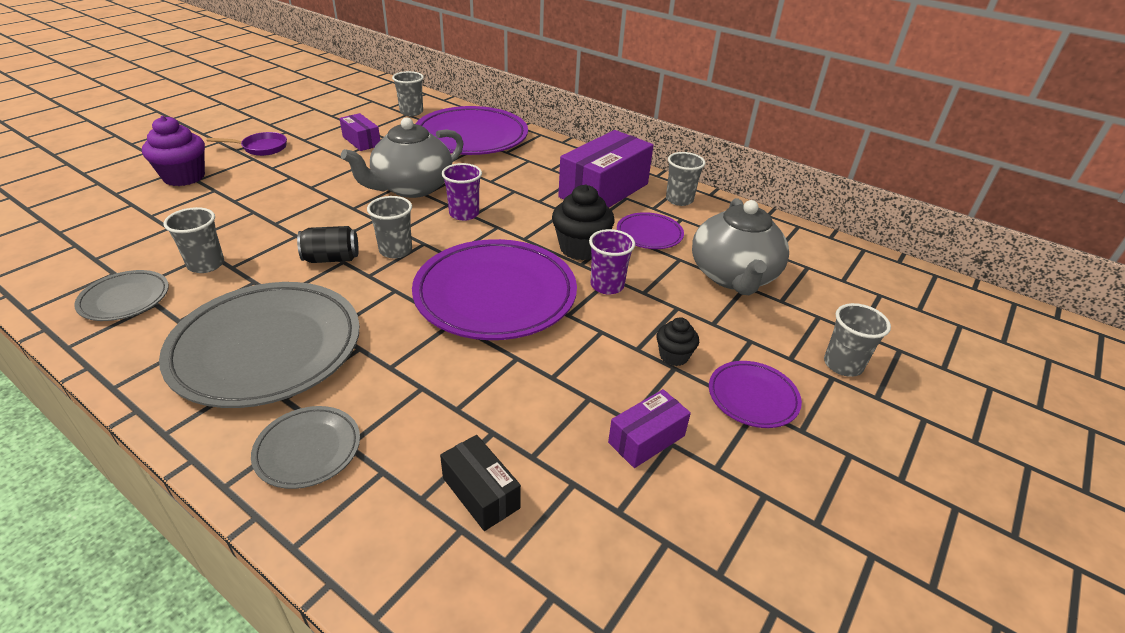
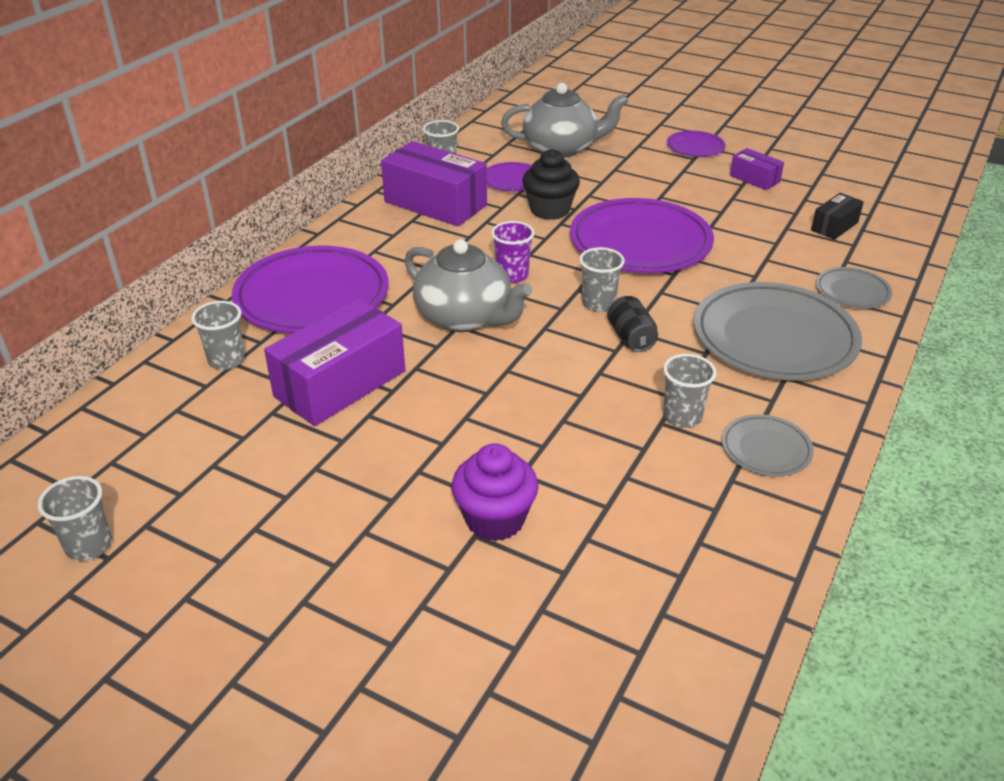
camera: 95 degrees left, 0 degrees up
purple pan [207,132,287,156] -> none
purple box [339,113,380,151] -> purple box [264,298,405,426], size x1.99
purple cup [589,229,635,295] -> none
black cupcake [657,317,699,366] -> none
grey cup [824,303,891,377] -> grey cup moved to [38,476,112,561]

